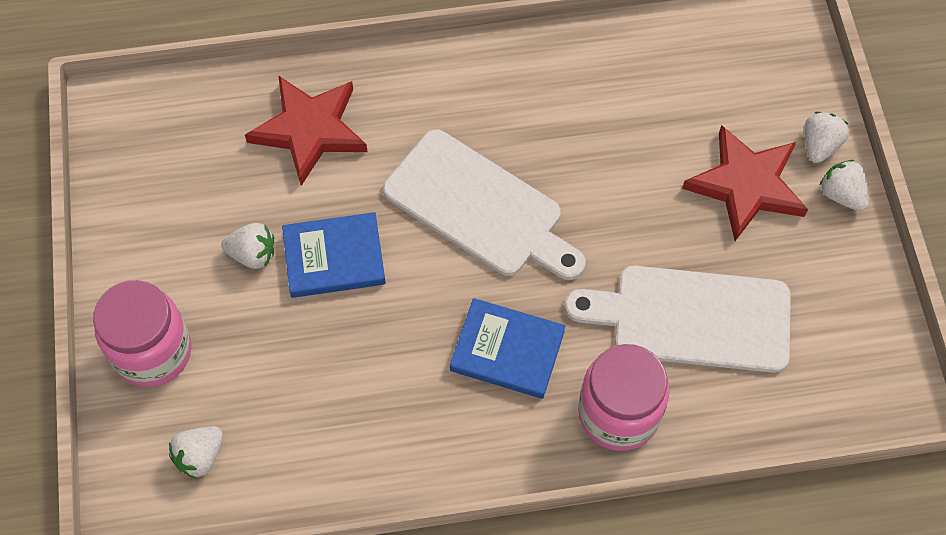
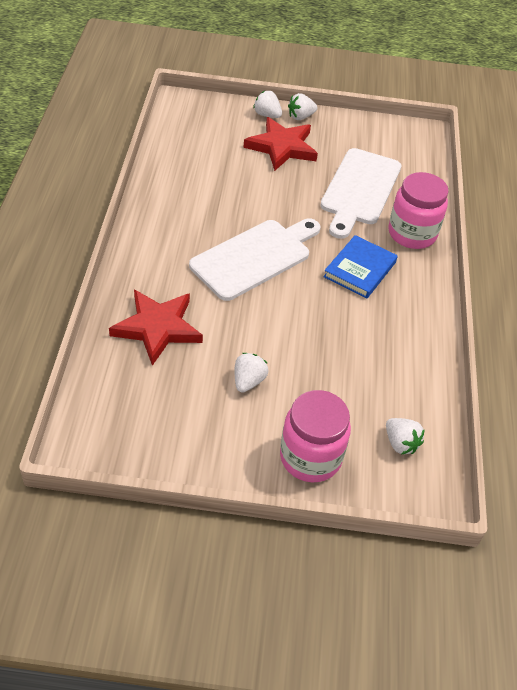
camera: 80 degrees left, 15 degrees down
blue book [282,212,386,298] -> none

